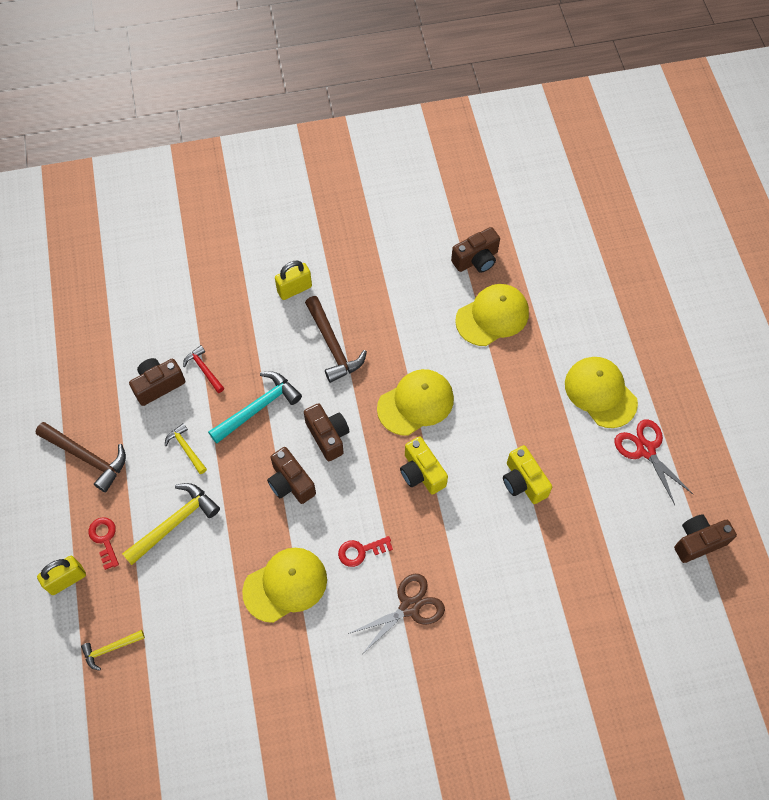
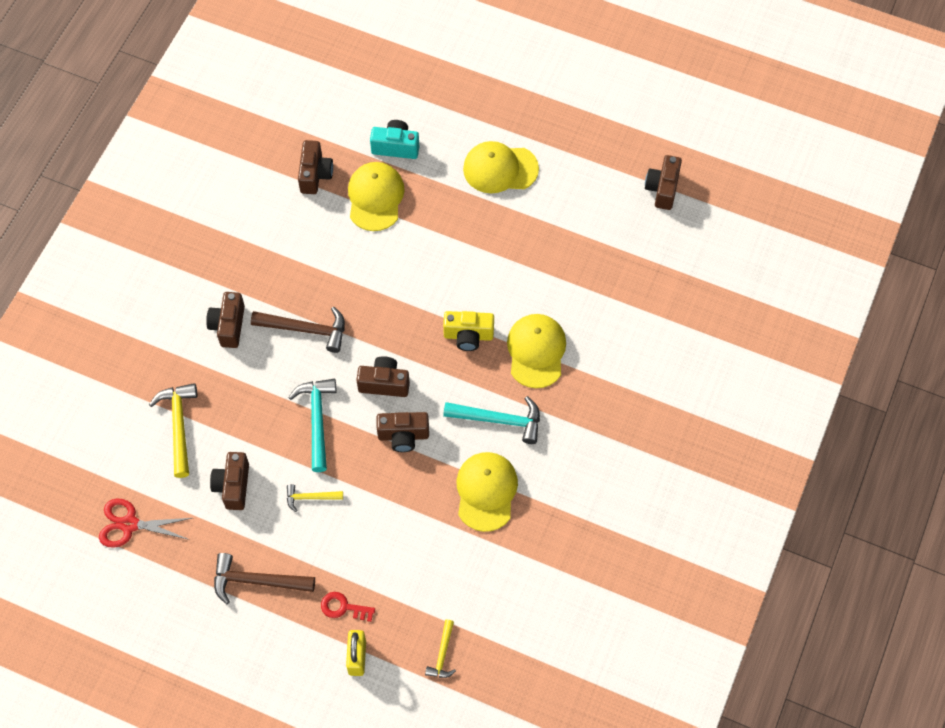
camera: 55 degrees left, 0 degrees up
brown hammer [35,422,126,492] -> brown hammer turned 150 degrees counterclockwise [214,553,315,604]
yellow hammer [122,483,220,565] -> yellow hammer moved to [149,383,197,478]
red hammer [183,345,224,393] -> none
yellow padlock [275,261,312,300] -> brown camera [206,292,245,348]
red key [338,536,393,567] -> turquoise hammer [443,396,540,444]
brown scissors [348,574,445,653] -> none
yellow cap [377,369,454,436] -> yellow cap moved to [507,314,566,388]
yellow camera [503,445,552,504] -> none
red scissors [614,419,693,505] -> red scissors moved to [99,499,192,548]
none -> turquoise camera [370,120,419,159]

